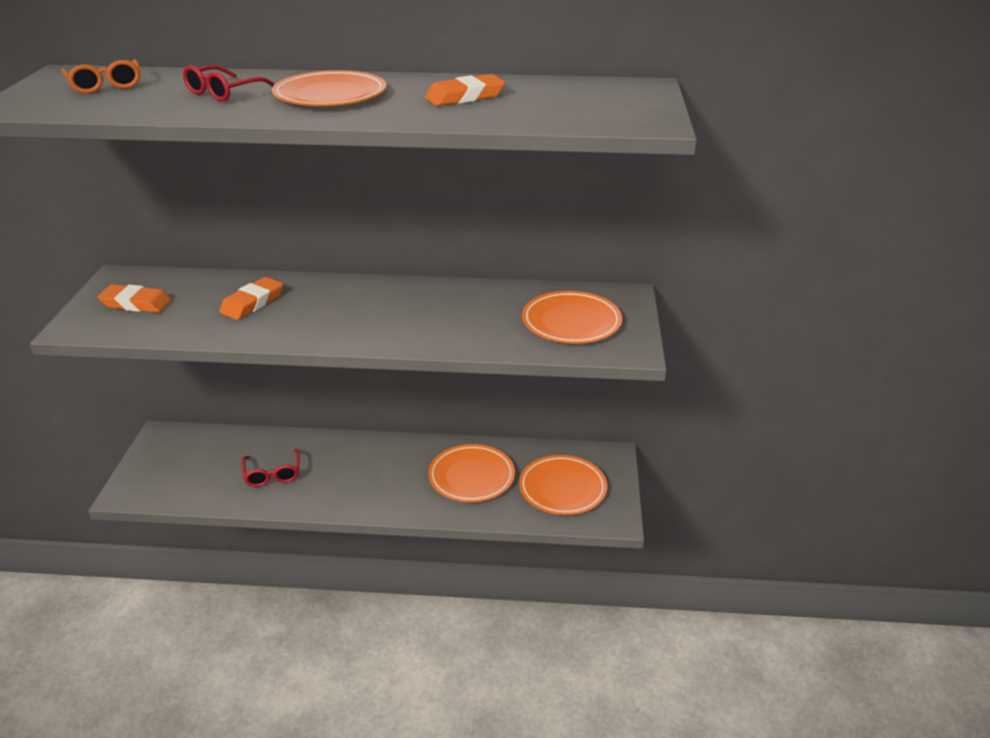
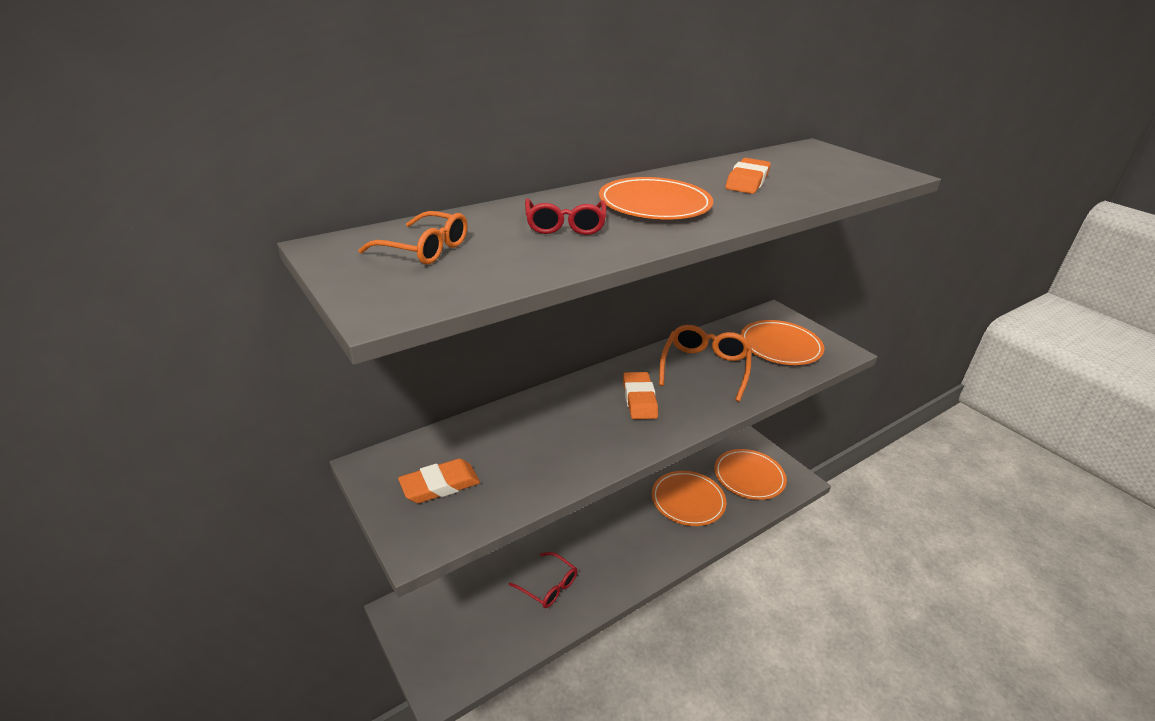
camera: 40 degrees left, 0 degrees up
orange eraser [219,277,283,320] -> orange eraser moved to [623,372,658,419]
none -> orange glasses [659,325,752,402]

